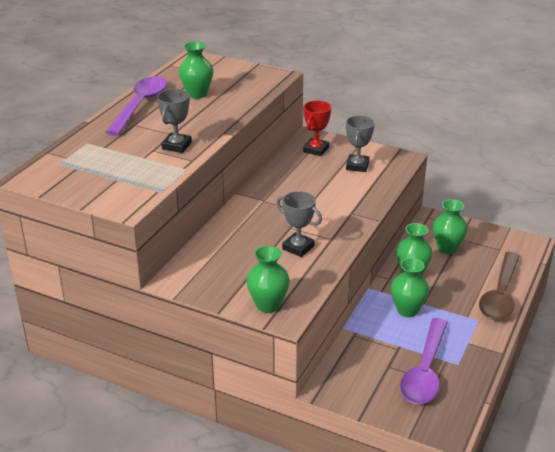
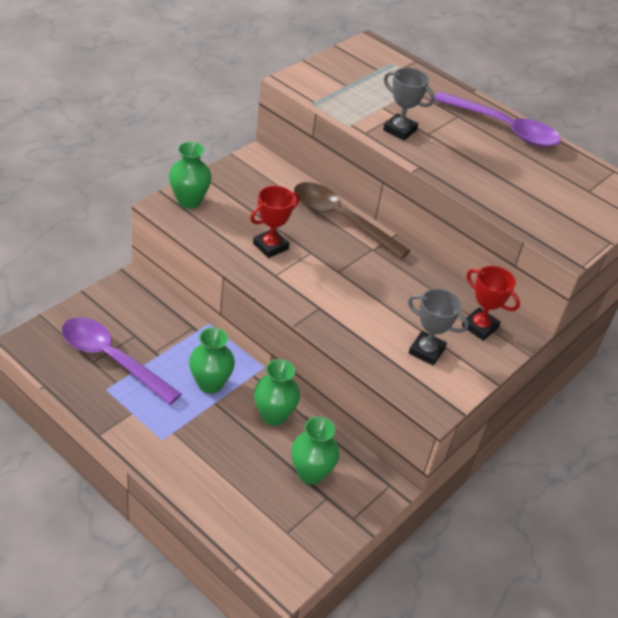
camera: 100 degrees right, 10 degrees up
green vase [179,41,213,99] -> none
grey trophy [276,191,322,257] -> red trophy [250,186,300,258]
brown spoon [479,252,520,320] -> brown spoon moved to [294,182,411,259]

